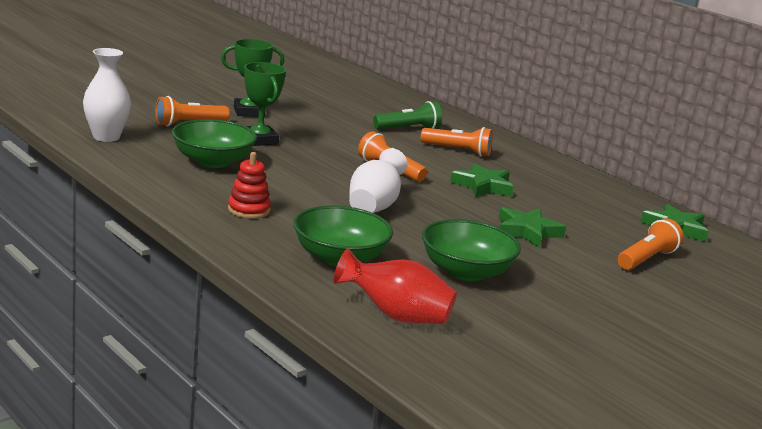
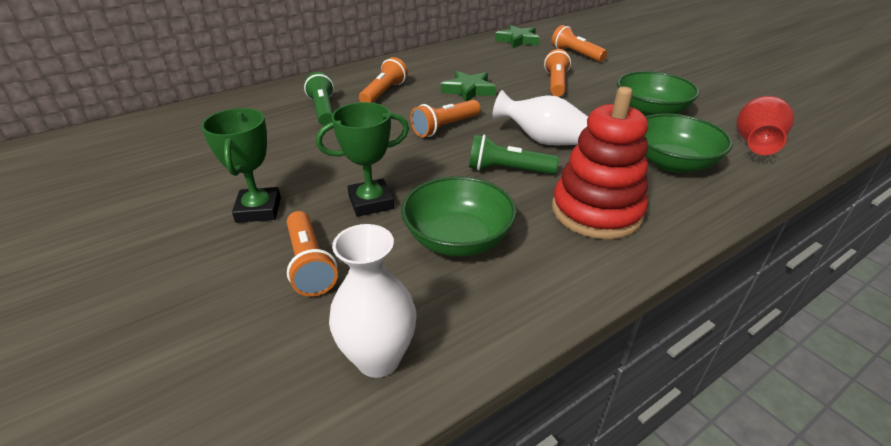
camera: 80 degrees left, 15 degrees up
red stacking toy [228,152,271,218] -> red stacking toy [552,87,648,239], size x1.89
green star [499,207,566,248] -> orange flashlight [544,49,571,97]
none -> green flashlight [469,134,559,175]

